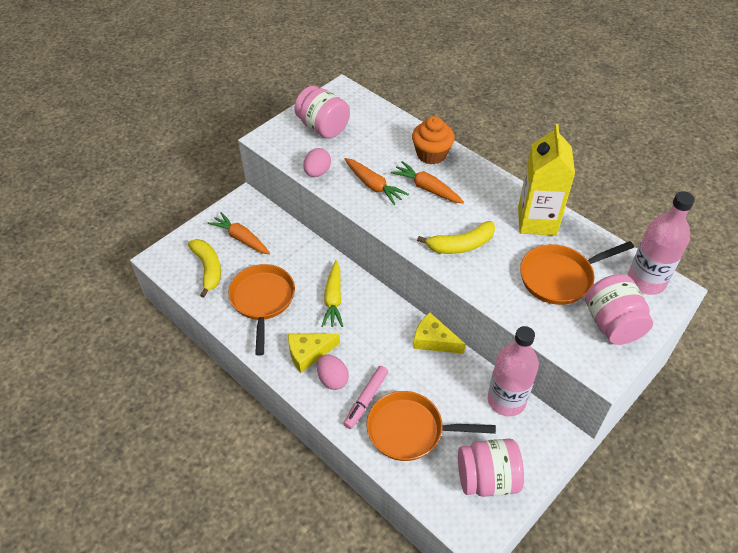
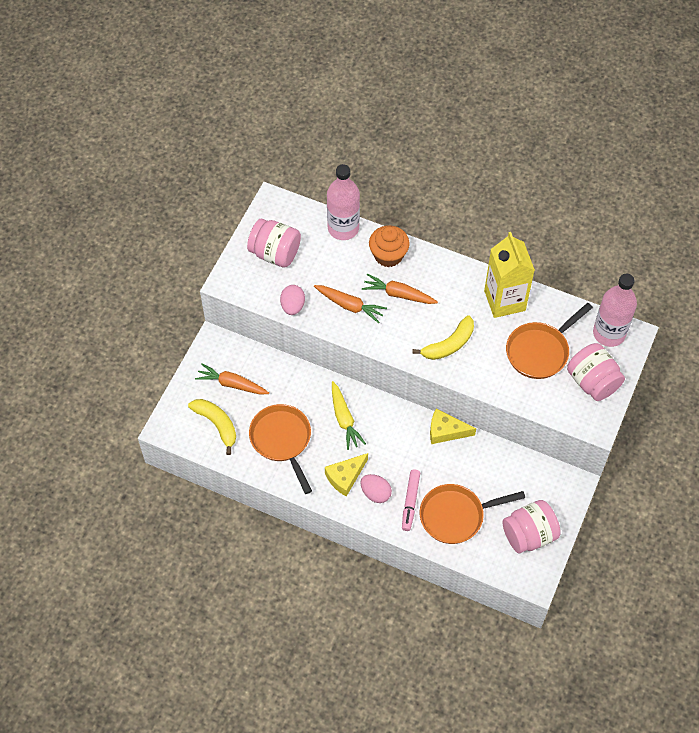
camera: 20 degrees left, 10 degrees up
pink bottle [488,326,539,417] -> pink bottle moved to [327,164,360,240]

